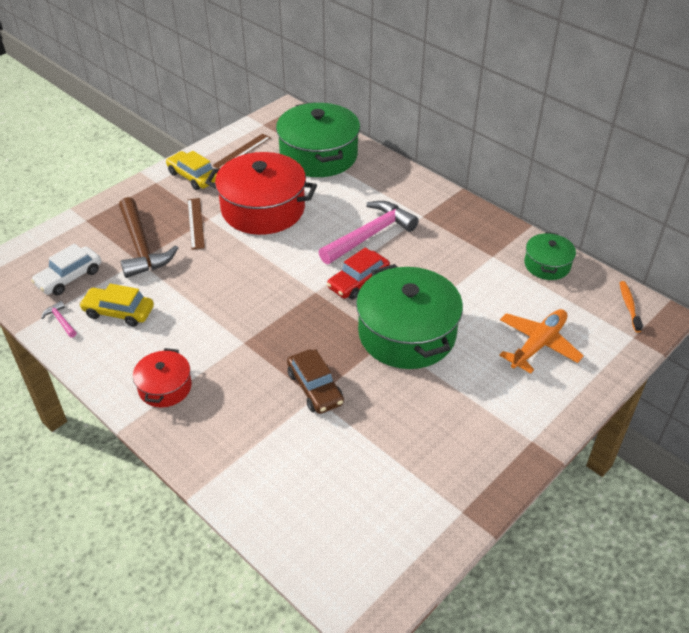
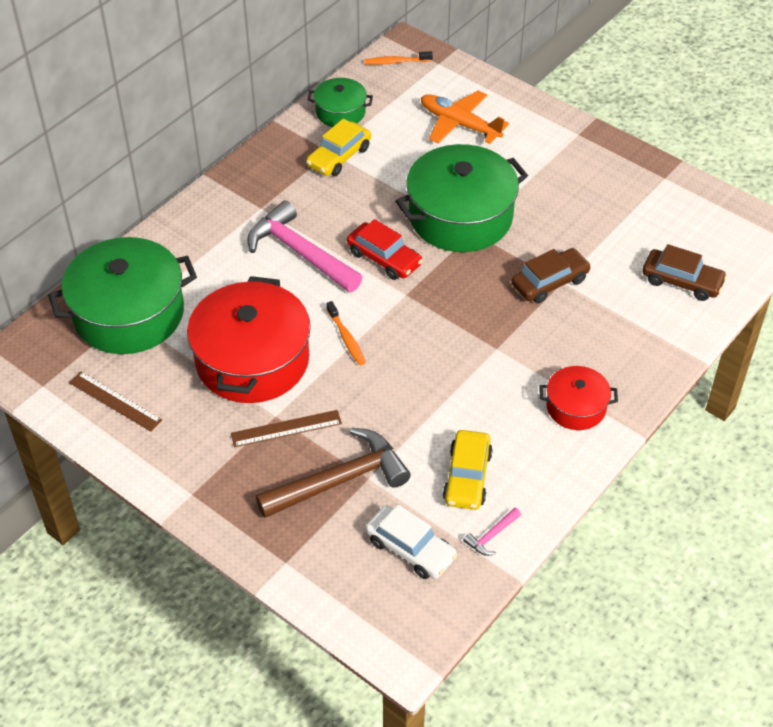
camera: 95 degrees left, 5 degrees up
yellow car [166,151,217,190] -> yellow car moved to [306,119,371,176]
none -> orange toothbrush [326,301,365,365]
none -> brown car [642,244,727,301]

